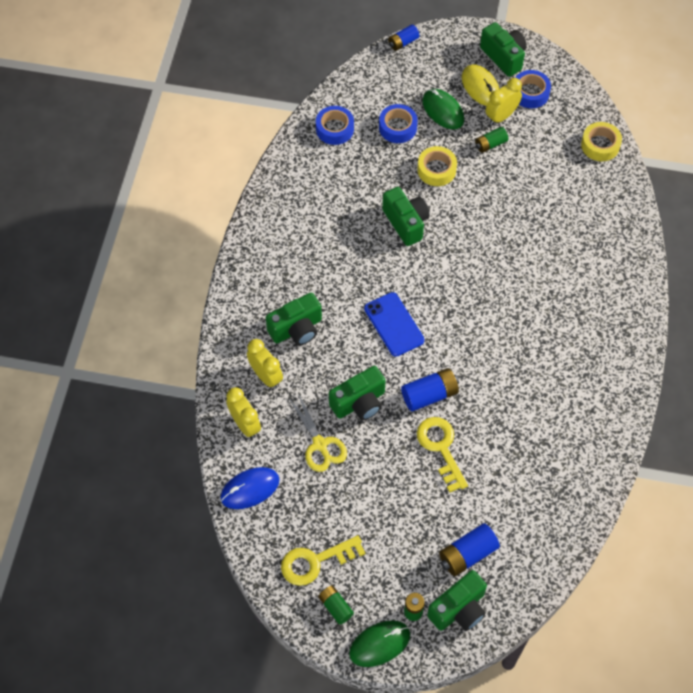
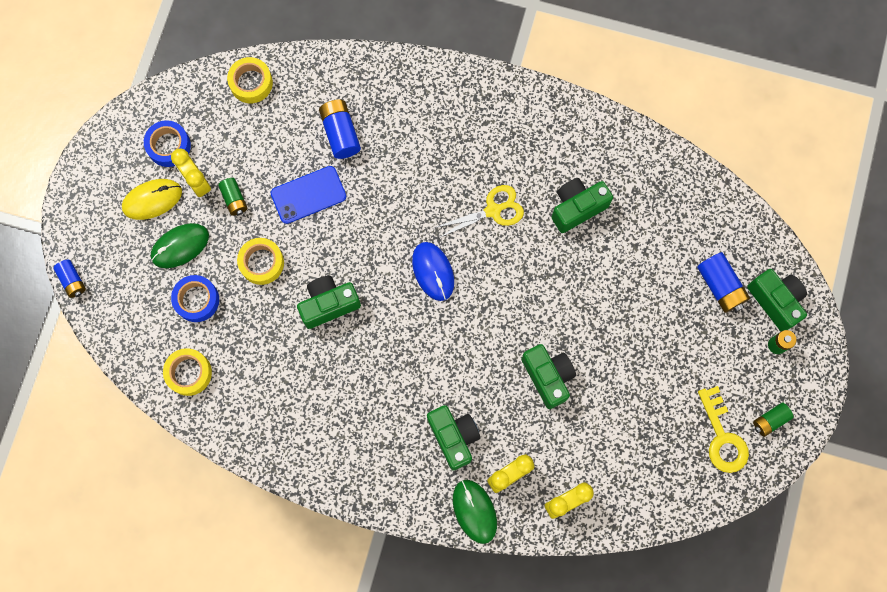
camera: 85 degrees left, 15 degrees up
blue mouse [220,467,280,509] -> blue mouse moved to [412,242,454,301]
yellow scissors [288,393,347,472] -> yellow scissors moved to [434,185,524,238]
blue tape [316,106,354,145] -> yellow tape [163,348,212,396]
green mouse [349,620,410,667] -> green mouse moved to [453,480,497,544]
blue phone [364,292,424,357] -> blue phone moved to [271,166,346,224]
blue battery [401,368,459,411] -> blue battery moved to [319,99,361,159]
yellow key [417,417,468,492] -> none
green camera [480,22,527,77] -> green camera moved to [552,178,613,233]

